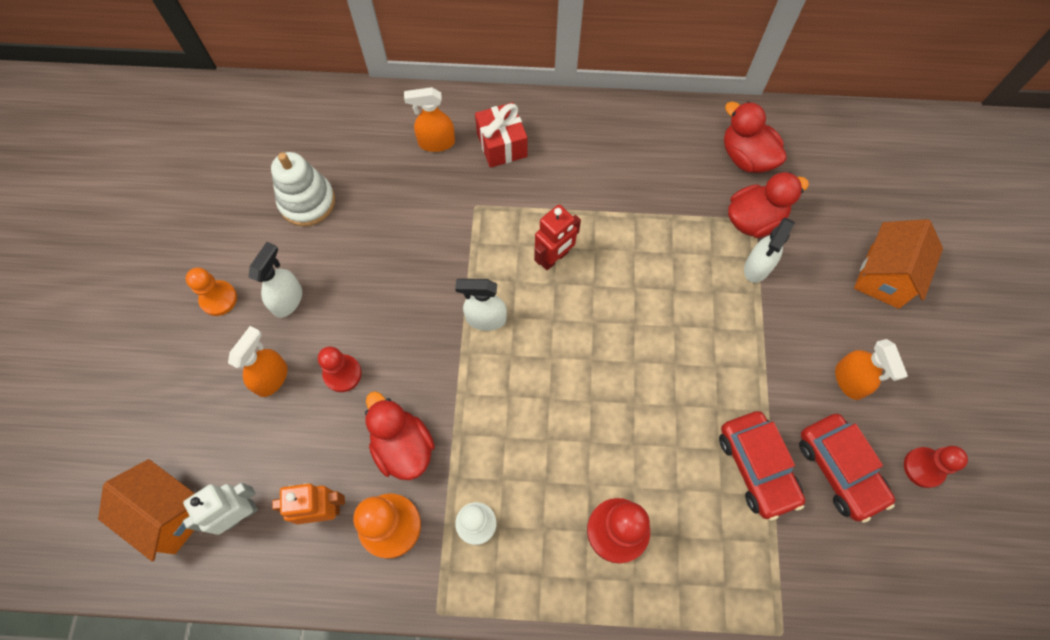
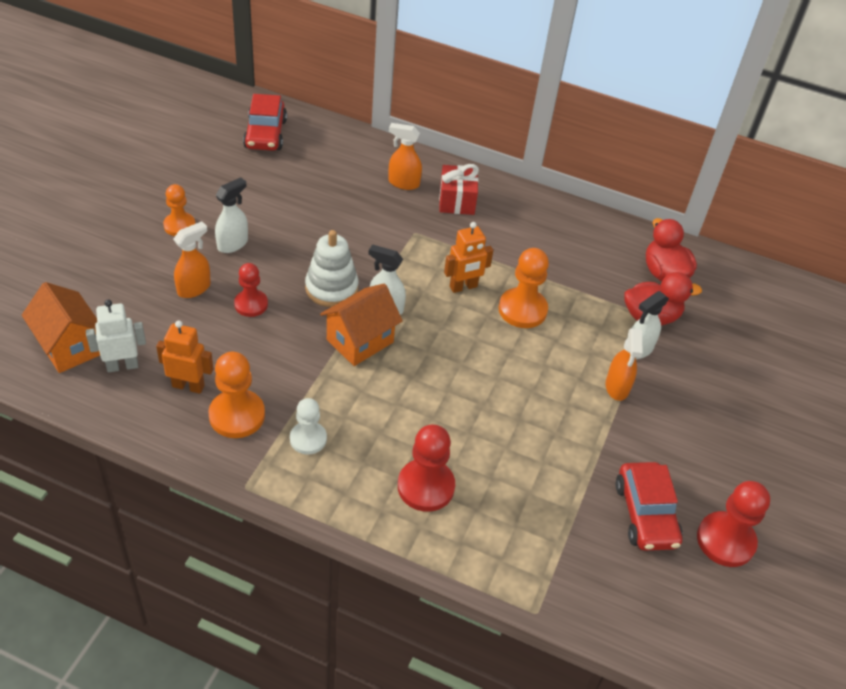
camera: 15 degrees right, 20 degrees down
white stacking toy [271,152,335,226] -> white stacking toy moved to [305,230,359,307]
red duck [365,391,435,480] -> none
red robot [534,205,581,270] -> orange robot [444,222,493,293]
red car [719,411,805,521] -> red car moved to [243,94,287,151]
orange spray bottle [835,339,908,400] -> orange spray bottle moved to [606,328,643,401]
orange house [854,219,943,309] -> orange house moved to [320,283,403,366]
red pawn [904,446,968,488] -> red pawn [697,481,770,567], size x1.51
none -> orange pawn [499,248,549,328]

